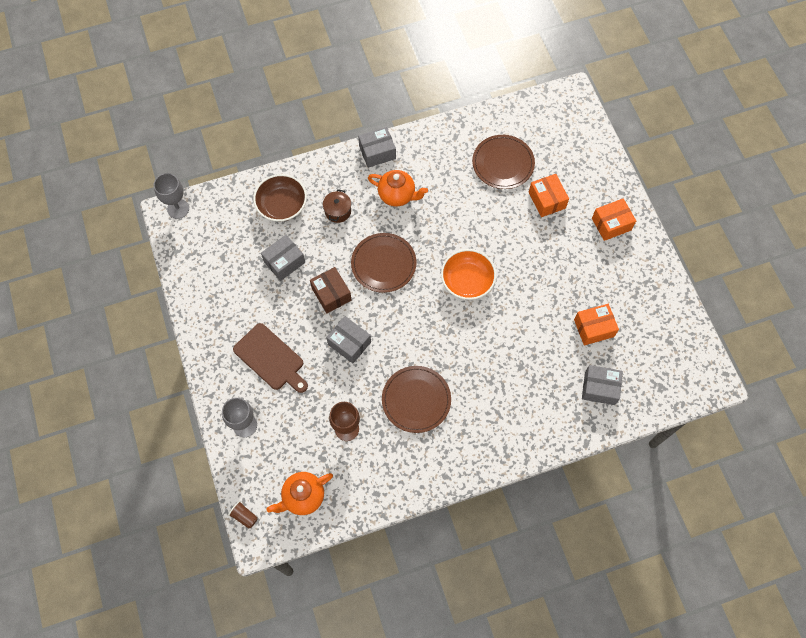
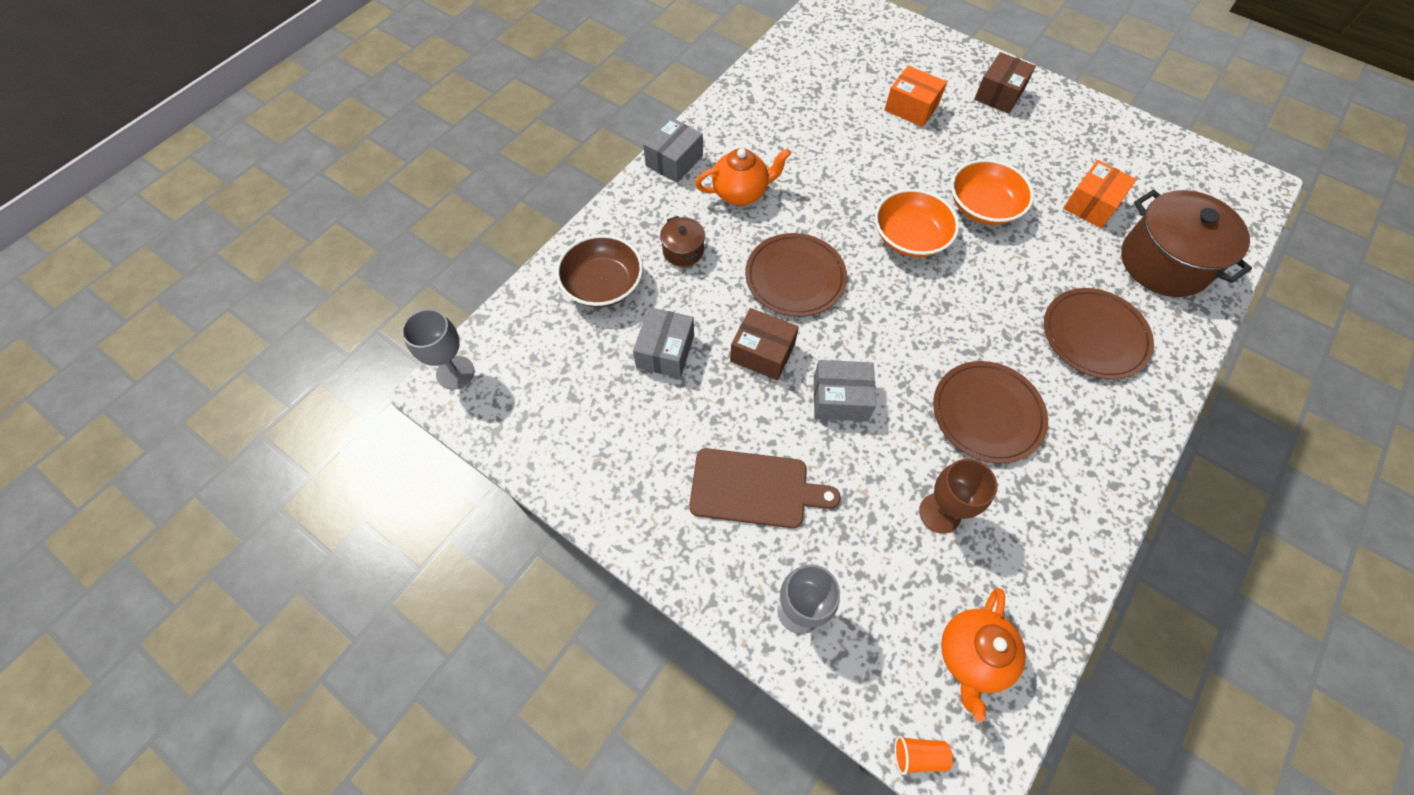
camera: 35 degrees left, 5 degrees down
brown cup [228,501,258,529] -> orange cup [895,736,953,775]
brown plate [472,135,535,189] -> brown plate moved to [1044,288,1154,379]
grey box [582,365,623,405] -> brown pot [1121,190,1252,297]
orange box [592,198,636,241] -> brown box [974,52,1036,114]
none -> orange bowl [951,159,1034,225]

